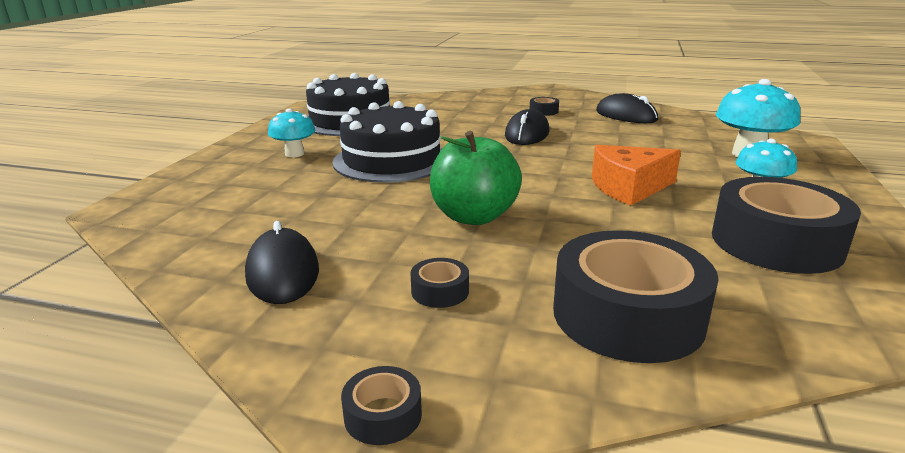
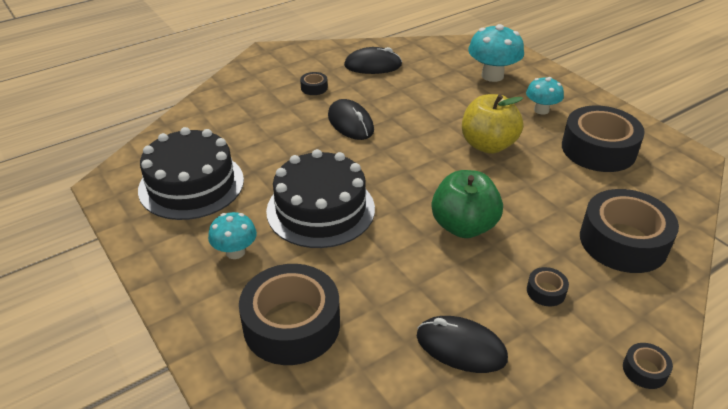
camera: 50 degrees left, 15 degrees up
orange cheese [592,145,681,205] -> yellow apple [462,94,523,154]
none -> black tape [239,264,340,365]

